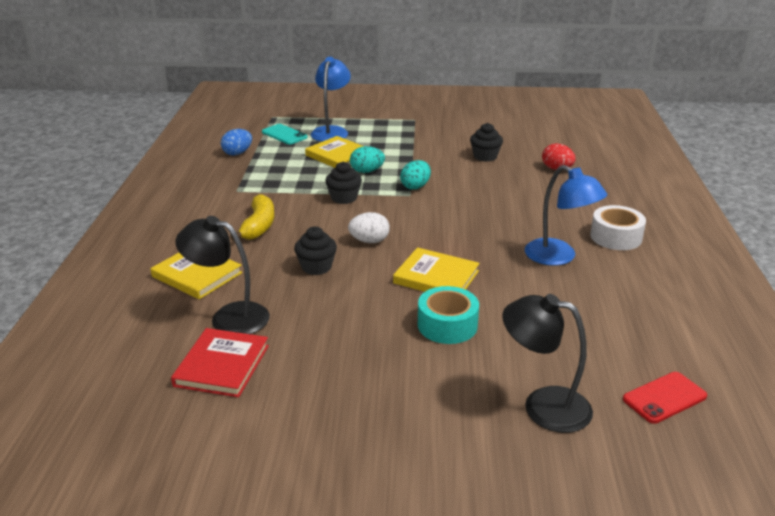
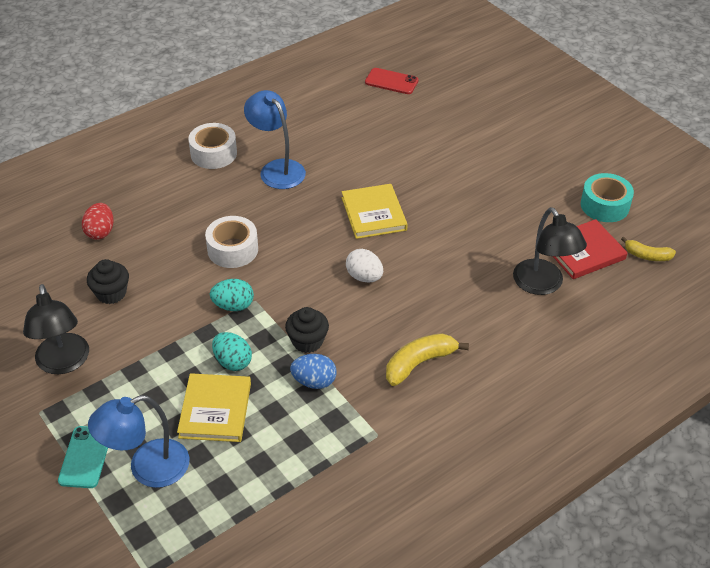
camera: 130 degrees left, 15 degrees up
yellow book [150,253,242,299] -> none
blue egg [221,129,252,156] -> blue egg moved to [290,354,336,389]
turquoise phone [262,124,308,144] -> turquoise phone moved to [58,426,108,488]
black cupcake [294,227,337,275] -> none
turquoise tape [418,286,479,344] -> turquoise tape moved to [581,173,634,222]
black lamp [502,294,593,433] -> black lamp moved to [23,284,89,374]
blue lamp [525,165,607,266] -> blue lamp turned 45 degrees counterclockwise [244,90,306,189]
none -> white tape [205,216,258,268]
none -> yellow banana [621,237,676,261]

